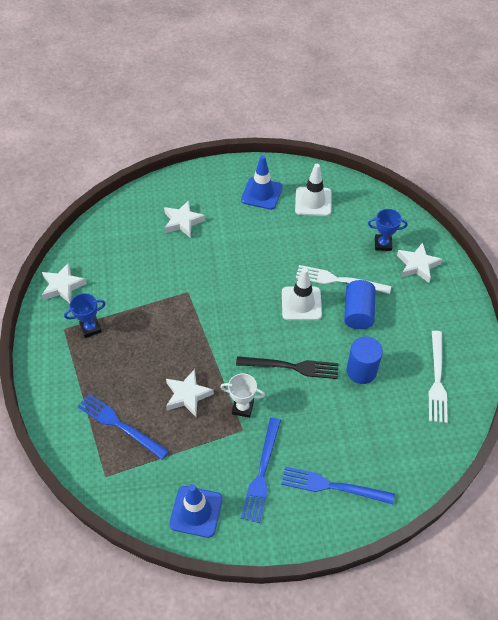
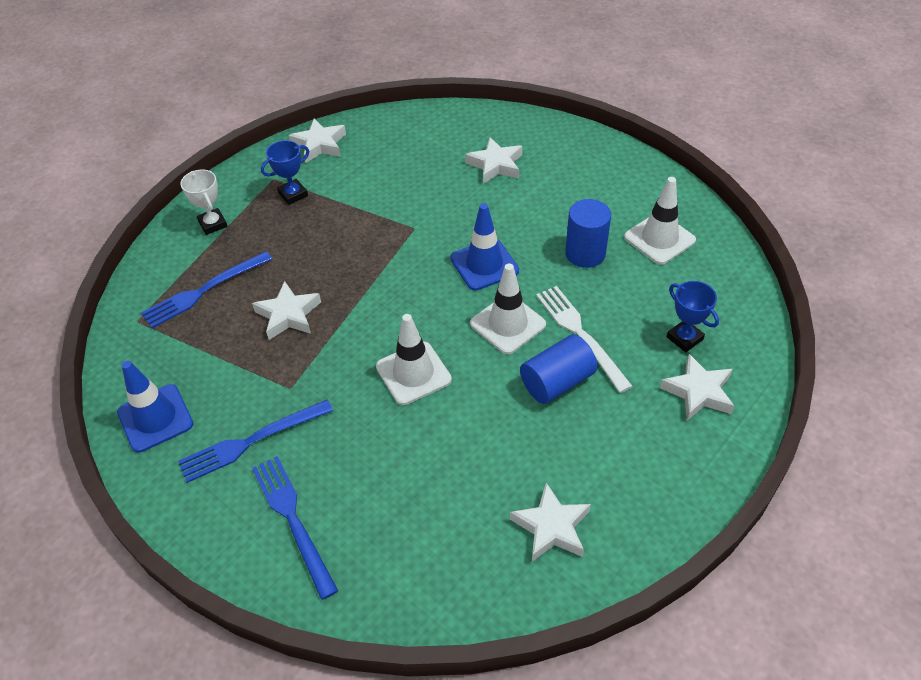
camera: 50 degrees right, 5 degrees down
blue trophy [64,293,106,338] -> blue trophy turned 60 degrees counterclockwise [261,140,309,205]
blue fork [77,394,169,460] -> blue fork turned 120 degrees counterclockwise [141,251,272,328]
white trophy [220,373,265,418] -> white trophy moved to [180,169,228,235]
black fork [236,356,338,379] -> white traffic cone [376,314,452,405]
blue traffic cone [241,155,283,210] -> blue traffic cone moved to [450,203,519,291]
blue cylinder [347,336,383,384] -> blue cylinder moved to [565,199,611,268]
white fork [429,331,448,423] -> white star [510,483,591,562]

